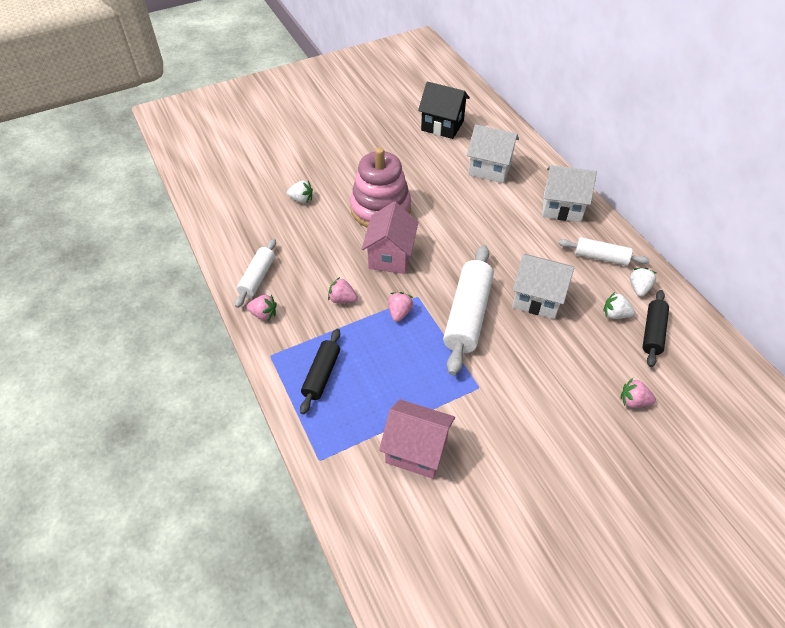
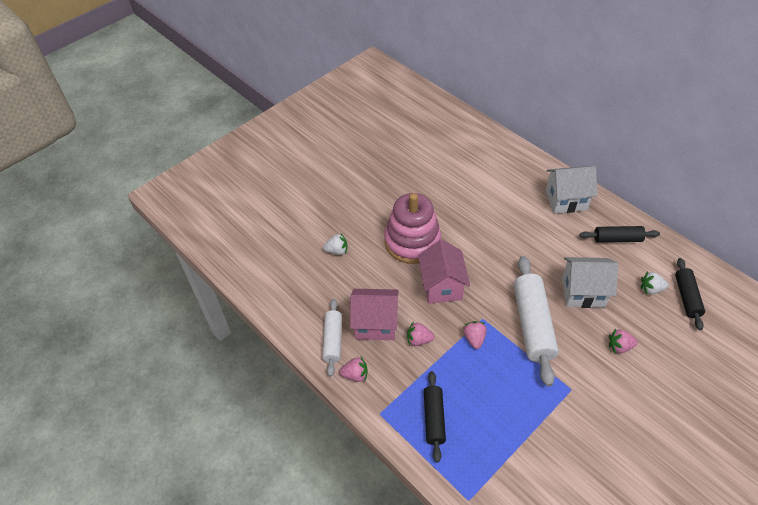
camera: 15 degrees left, 0 degrees up
pink house [379,399,455,479] -> pink house moved to [350,289,399,340]
black house [418,81,470,139] -> none
white house [467,124,519,183] -> none
white rolling pin [558,237,650,266] -> black rolling pin [580,226,660,243]
pink strawberry [621,378,656,408] -> pink strawberry moved to [609,328,638,354]
white strawberry [630,268,656,297] -> none

